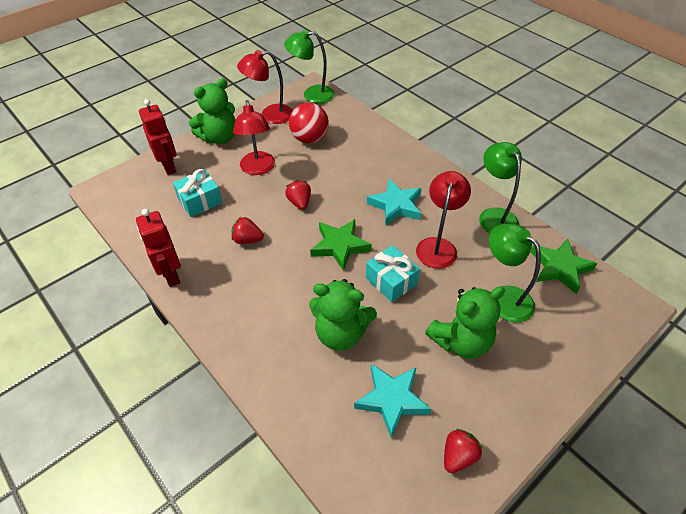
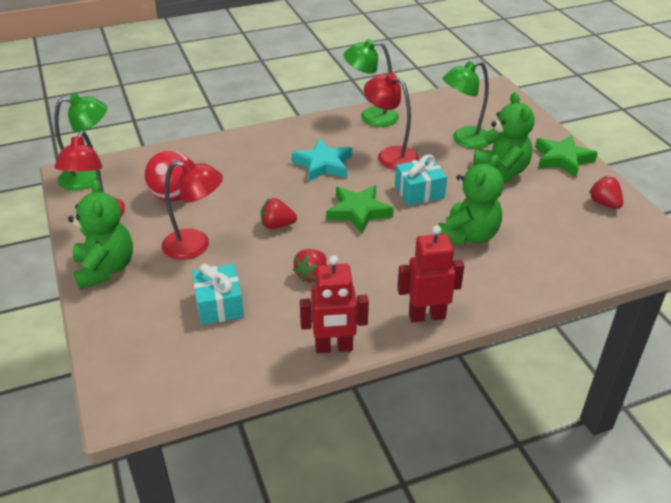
camera: 70 degrees left, 10 degrees down
red robot [139,99,177,175] -> red robot moved to [397,225,464,322]
green lamp [284,29,335,104] -> green lamp turned 120 degrees counterclockwise [54,94,107,190]
turquoise star [354,364,432,438] -> none
green star [531,239,598,294] -> green star moved to [535,135,598,177]

